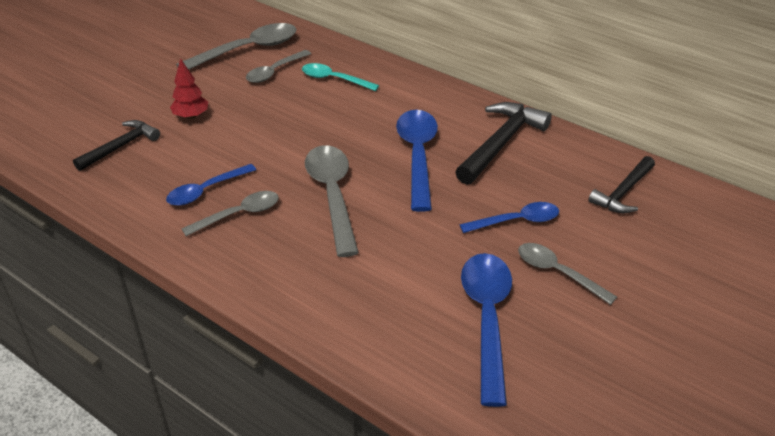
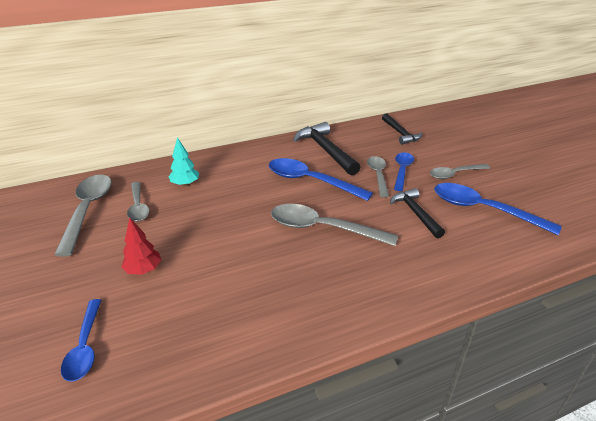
camera: 60 degrees left, 5 degrees down
black hammer [73,120,160,171] -> black hammer moved to [390,188,445,238]
blue spoon [166,164,256,206] -> blue spoon moved to [61,299,101,381]
grey spoon [182,191,279,236] -> grey spoon moved to [367,156,389,197]
turquoise spoon [302,63,379,91] -> turquoise tree [169,137,199,186]

